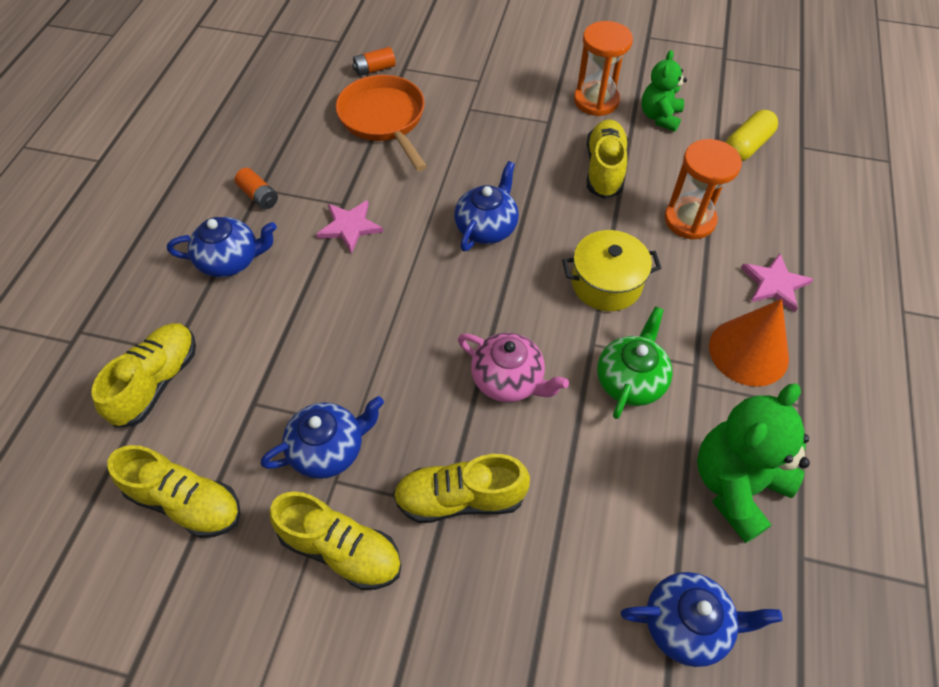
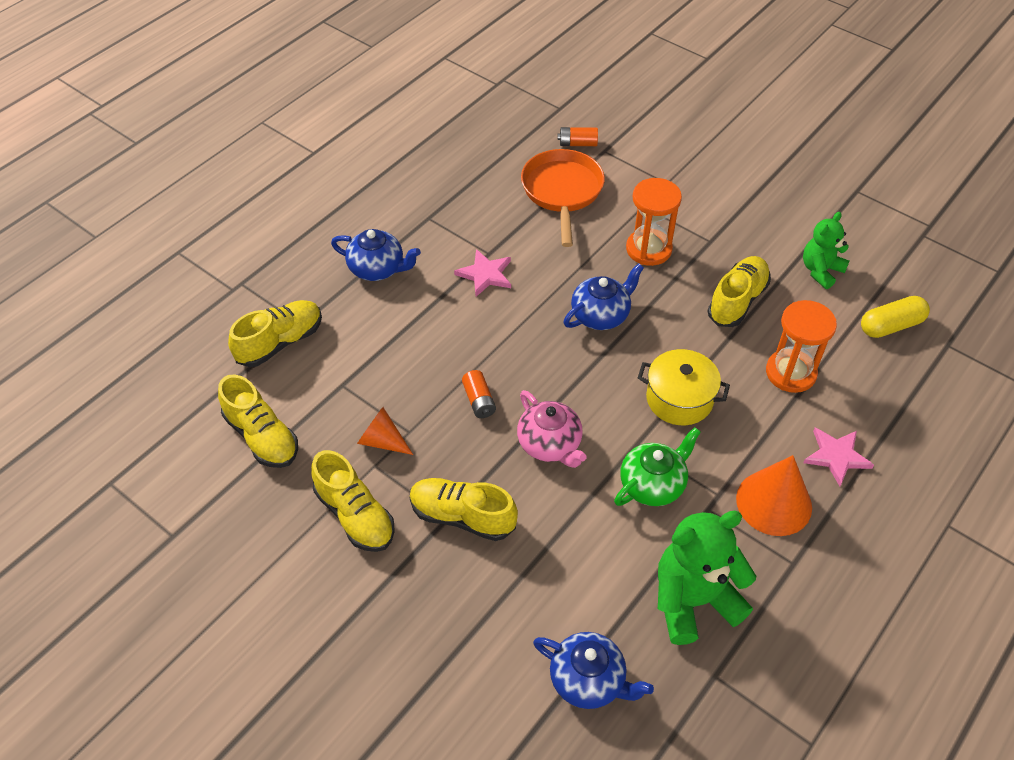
camera: 25 degrees right, 5 degrees down
orange battery [234,168,278,209] -> orange battery moved to [462,370,496,418]
blue teapot [261,396,384,479] -> orange cone [357,407,413,455]
orange hourglass [574,21,633,116] -> orange hourglass moved to [626,178,682,266]

